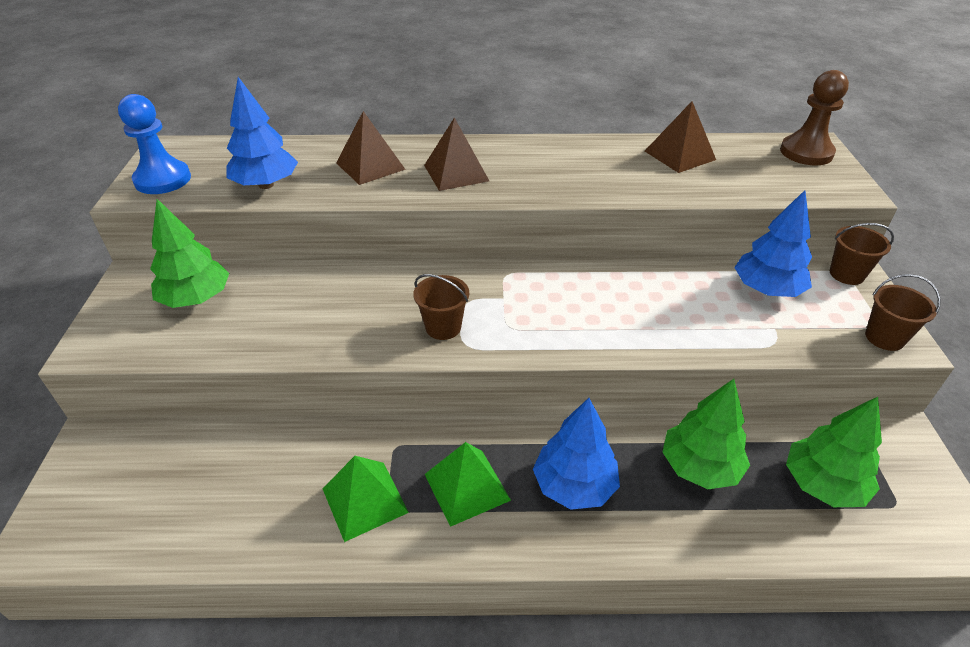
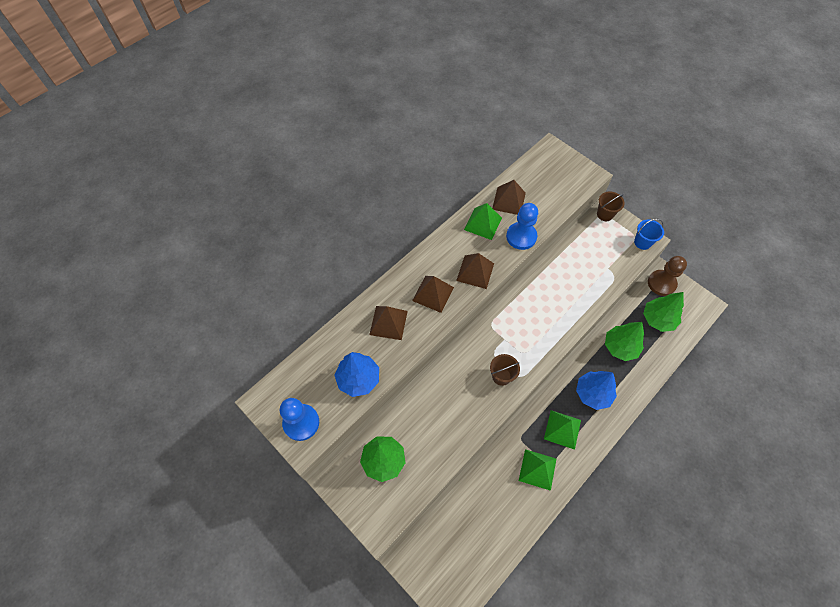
camera: 45 degrees left, 20 degrees up
blue tree [734,190,812,297] -> none
brown pawn [780,70,849,165] -> brown pawn moved to [648,256,687,296]
brown bucket [865,274,940,351] -> blue bucket [634,219,664,250]
none -> brown pyramid [456,253,494,289]
none -> green pyramid [464,203,502,240]
none -> blue pawn [506,203,538,250]

